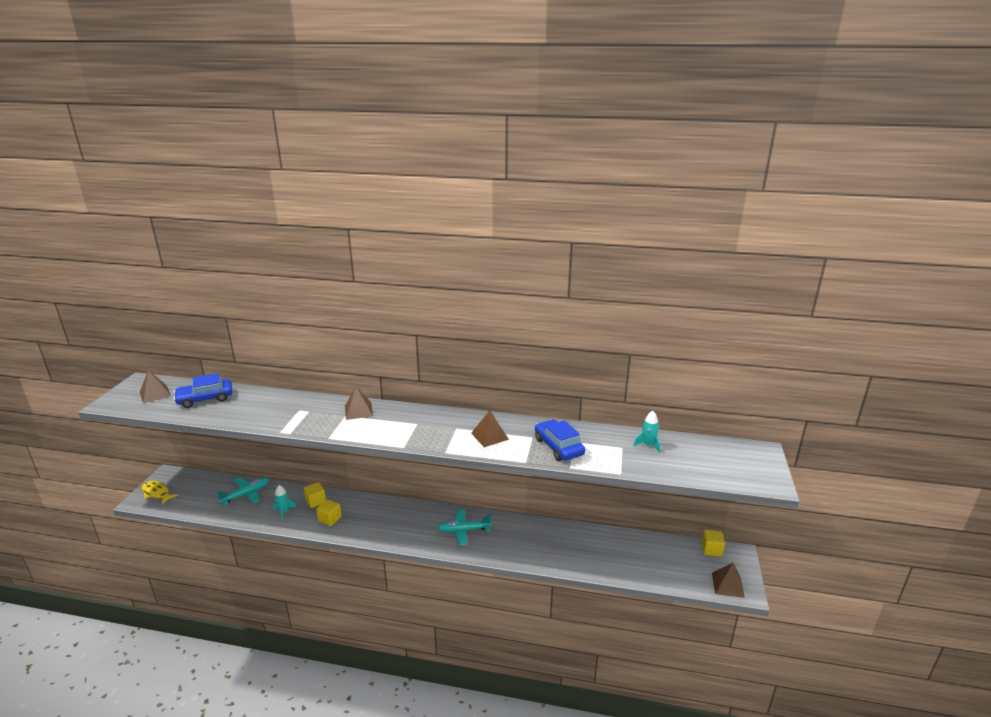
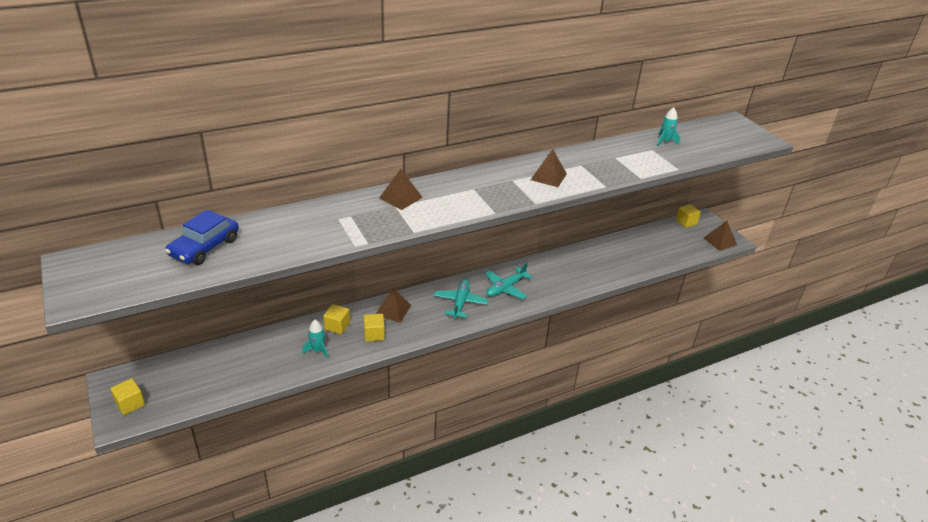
camera: 40 degrees left, 10 degrees up
brown pyramid [140,370,171,403] -> brown pyramid moved to [376,288,411,323]
yellow fish [142,481,178,505] -> yellow cube [110,378,145,415]
turquoise plane [217,478,269,505] -> turquoise plane moved to [434,279,489,319]
blue car [535,419,585,461] -> none

